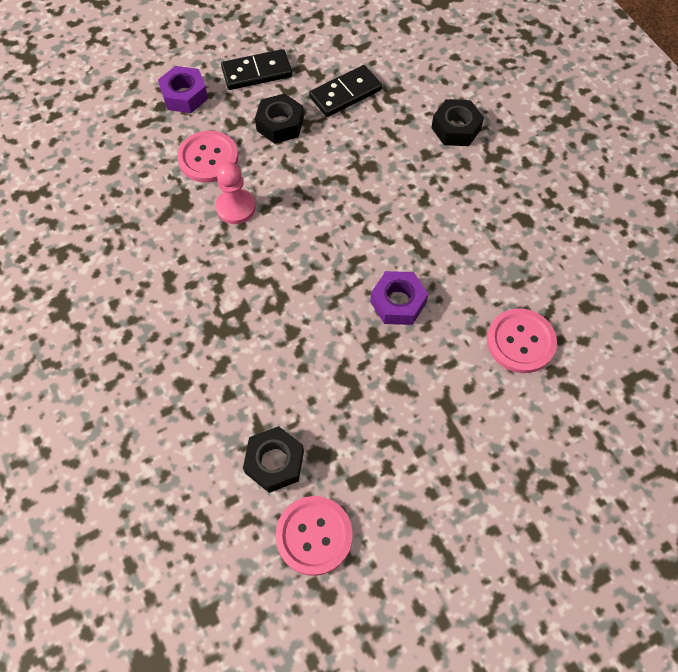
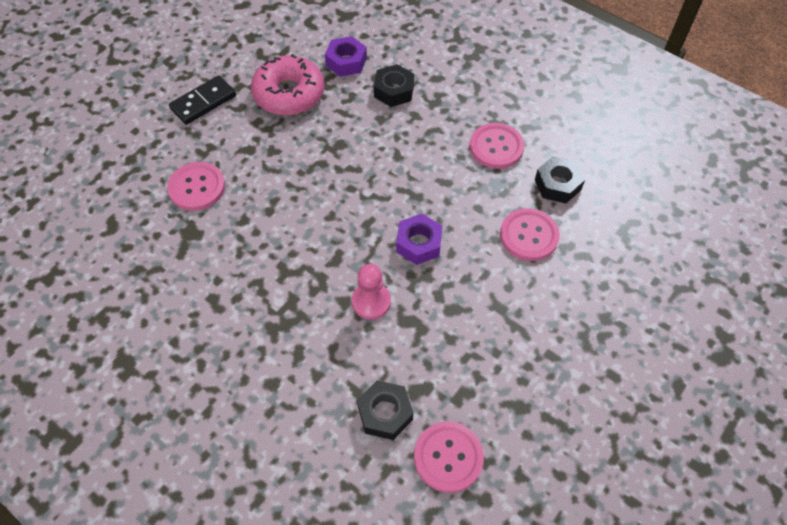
camera: 25 degrees left, 5 degrees down
purple nut [158,66,208,113] -> purple nut moved to [325,36,367,77]
pink pawn [216,162,256,224] -> pink pawn moved to [352,264,391,320]
black nut [255,93,304,144] -> black nut moved to [535,156,585,203]
black domino [309,65,382,117] -> pink donut [251,54,325,115]
none -> pink button [470,123,524,169]

